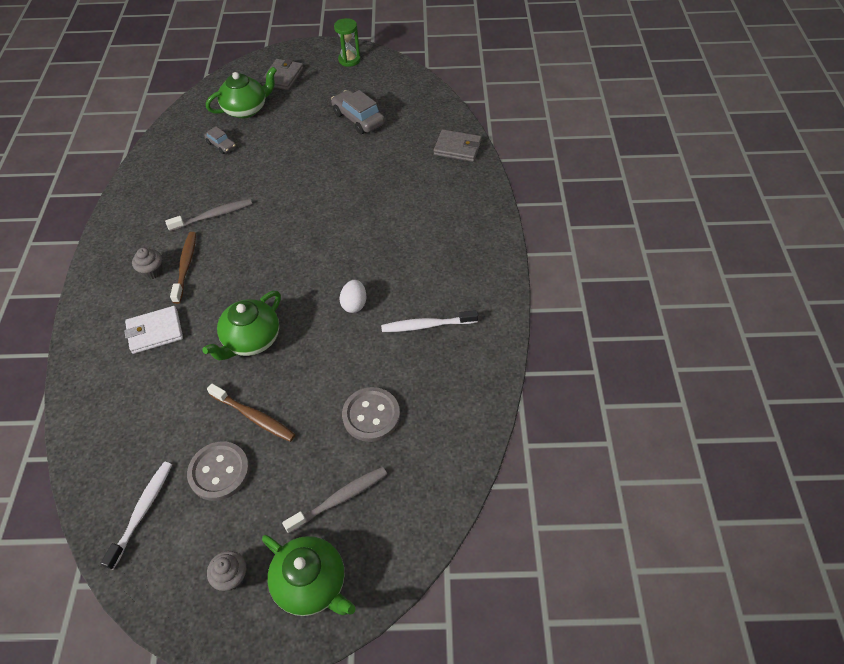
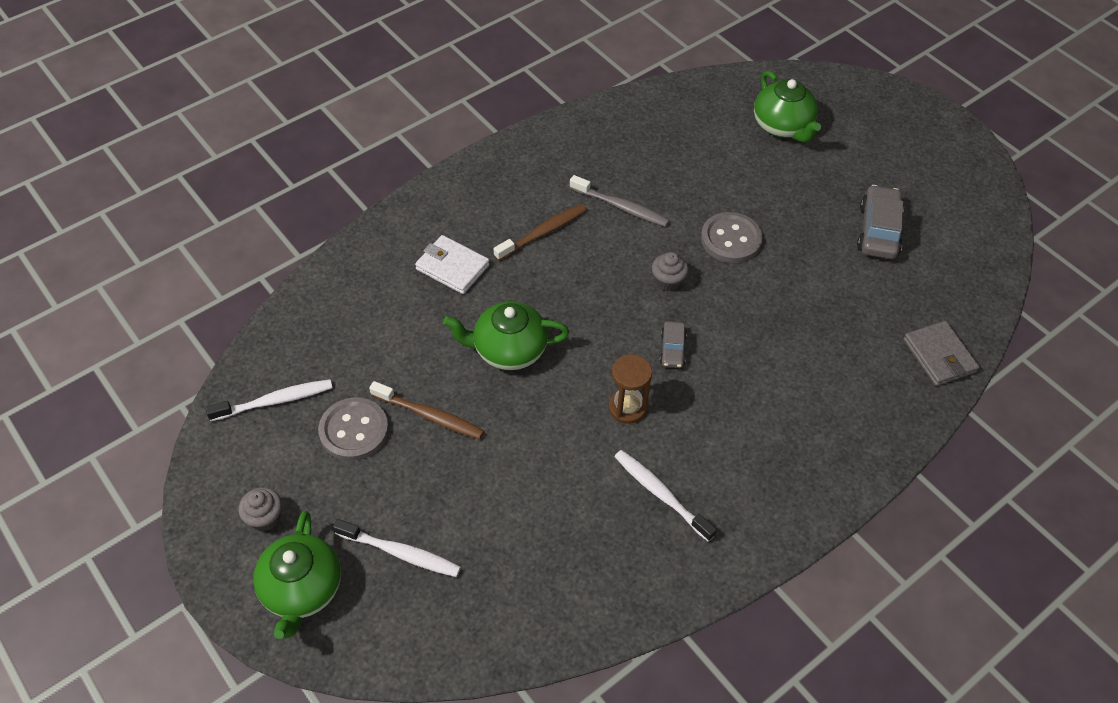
camera: 50 degrees right, 0 degrees up
grey cupcake [132,248,163,279] -> grey cupcake moved to [652,252,689,291]
grey car [204,127,236,154] -> grey car moved to [659,321,687,368]
green teapot [206,67,277,118] -> green teapot turned 45 degrees clockwise [754,70,821,143]
brown toothbrush [207,383,296,442] -> brown toothbrush turned 60 degrees counterclockwise [369,381,484,439]
grey wallet [261,58,304,90] -> none
grey toothbrush [282,467,387,533] -> white toothbrush [333,519,461,577]
green hourglass [334,18,361,67] -> none
white egg [340,280,366,313] -> brown hourglass [609,354,652,424]
grey button [342,387,400,442] -> grey button moved to [701,212,762,263]

